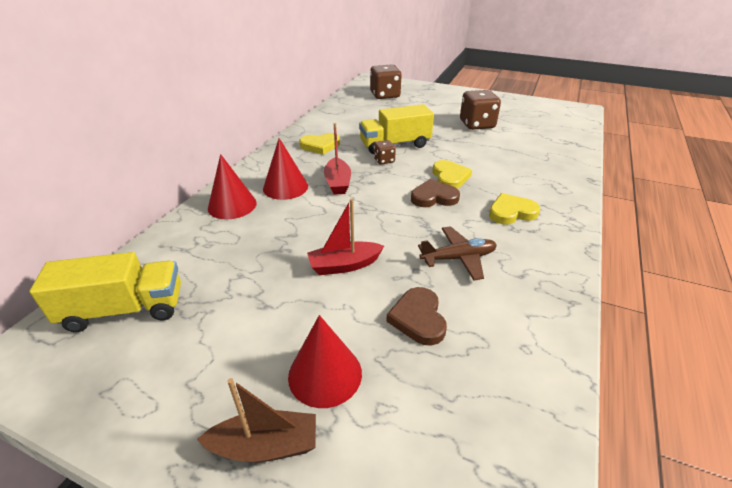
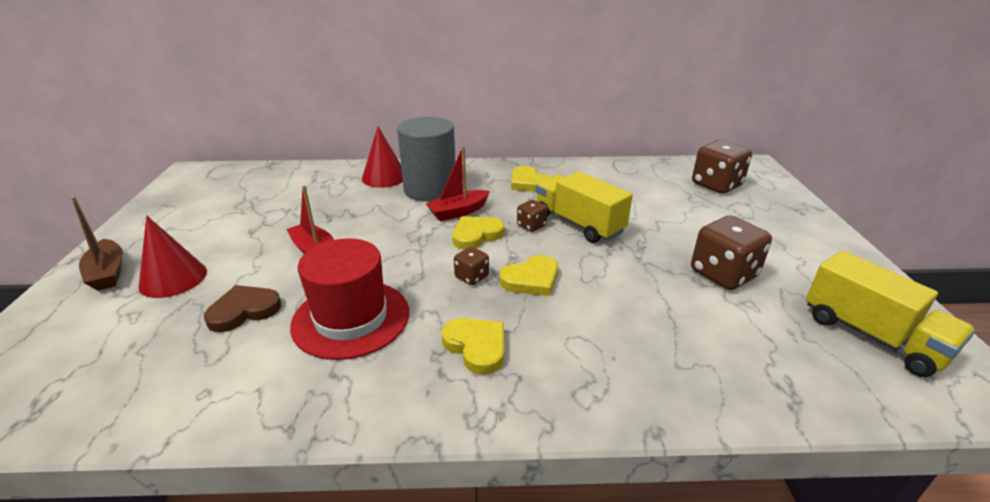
camera: 65 degrees right, 5 degrees down
yellow truck [29,252,181,332] -> yellow truck moved to [806,251,976,377]
red cone [263,138,308,200] -> grey cylinder [397,117,455,202]
brown heart [411,179,460,207] -> brown dice [454,247,489,285]
brown plane [418,226,497,281] -> red hat [290,238,409,360]
none -> yellow heart [452,216,504,250]

